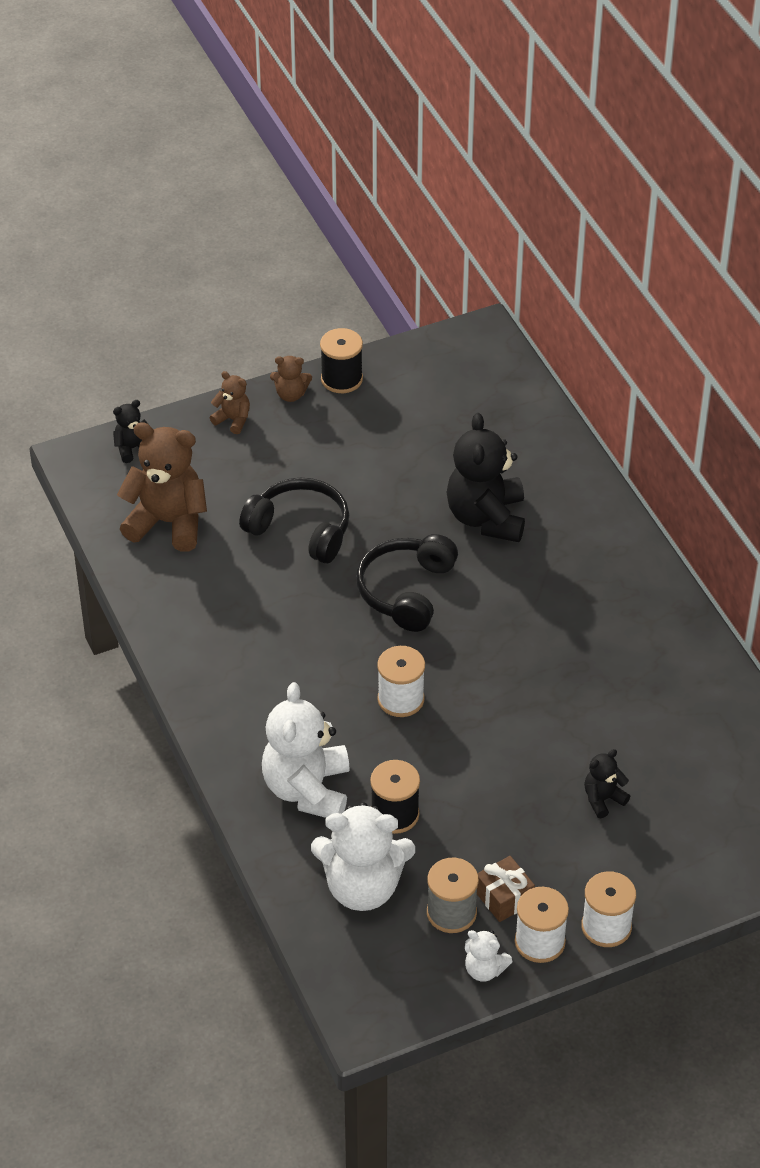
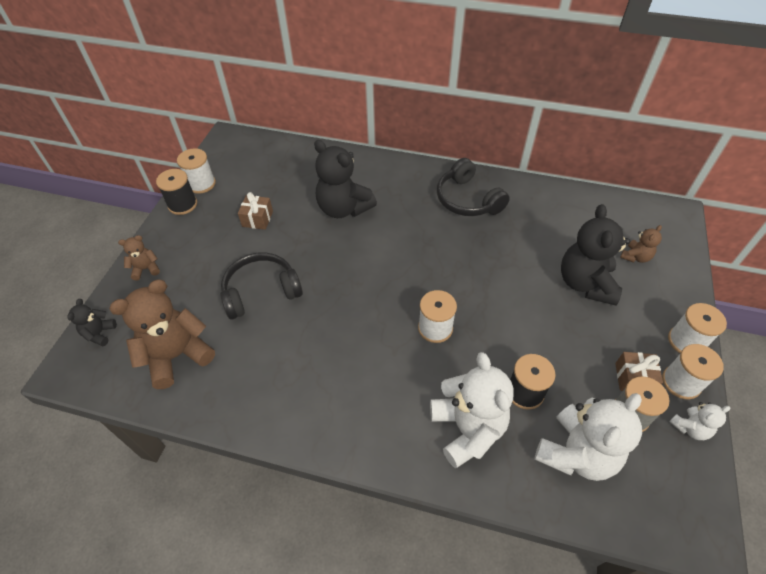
camera: 50 degrees left, 5 degrees up
white teddy bear [262,682,350,818] -> white teddy bear turned 150 degrees counterclockwise [430,352,514,468]
brown teddy bear [270,356,312,402] -> brown teddy bear moved to [620,225,662,263]
black headphones [356,534,458,632] -> black headphones moved to [437,158,510,216]
black teddy bear [584,749,630,818] -> black teddy bear [561,204,630,305], size x2.08
none -> white spool [177,148,216,194]
none -> brown gift [238,192,273,230]

